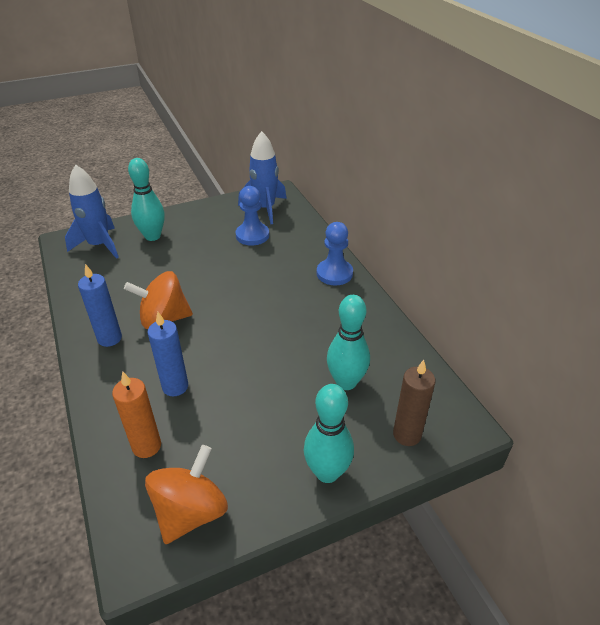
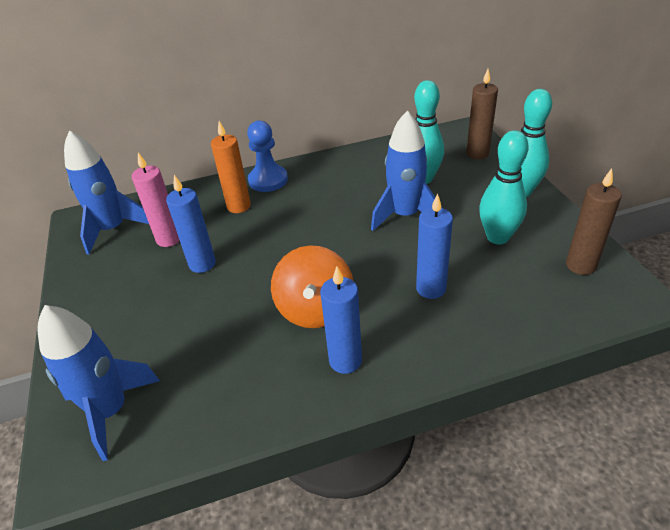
camera: 80 degrees left, 0 degrees up
orange candle [112,371,161,458] -> orange candle moved to [211,121,251,213]
turquoise bowling pin [128,158,165,241] -> turquoise bowling pin moved to [479,130,529,244]
orange spinning top [145,445,228,544] -> brown candle [566,168,622,275]
blue pawn [236,186,269,246] -> pink candle [132,152,180,247]
none -> blue candle [166,175,216,273]
none -> blue rocket [371,110,442,231]

